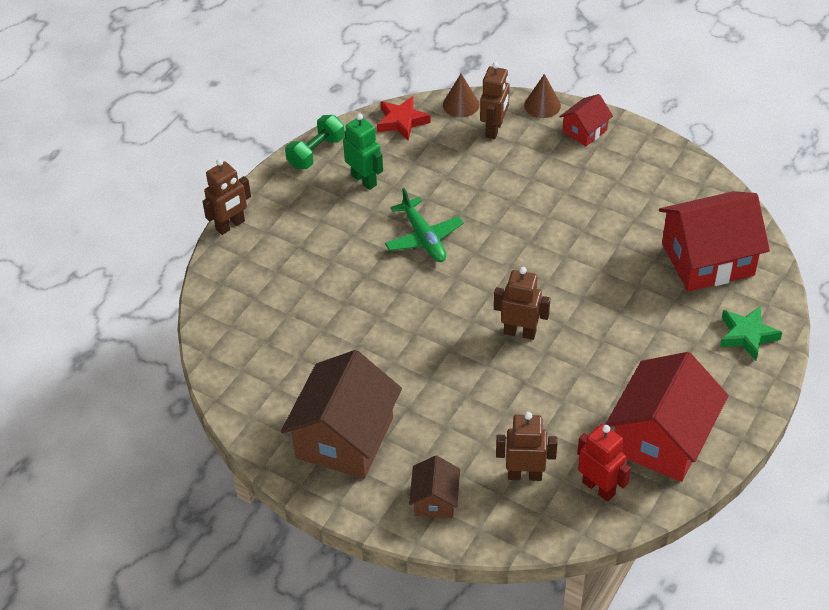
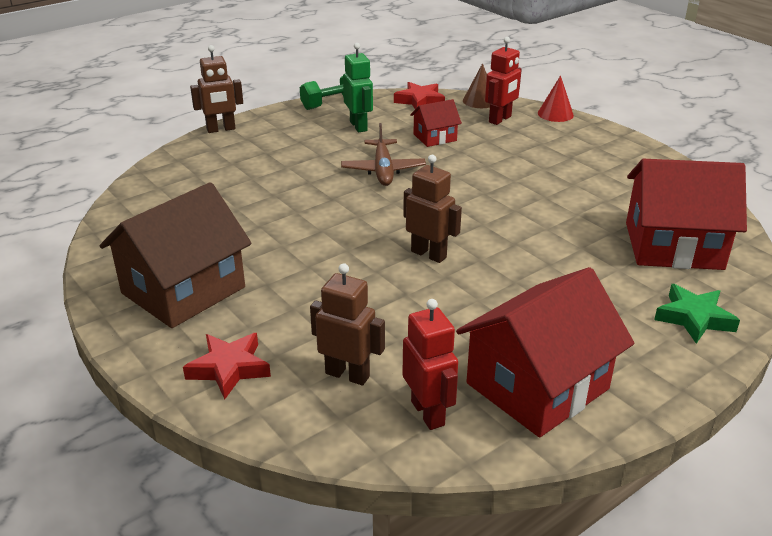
camera: 20 degrees right, 15 degrees down
green plane [385,188,464,262] -> brown plane [341,123,426,186]
brown house [409,456,460,518] -> red star [183,333,271,399]
brown robot [480,62,510,139] -> red robot [485,37,522,125]
brown cone [524,74,561,118] -> red cone [538,76,574,122]
red house [559,94,613,146] -> red house moved to [410,99,462,147]

